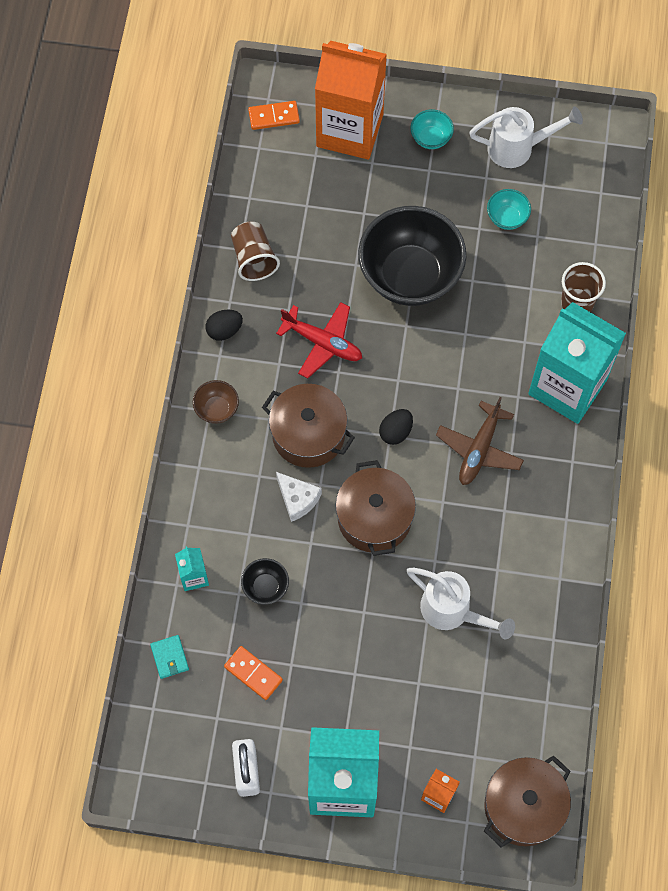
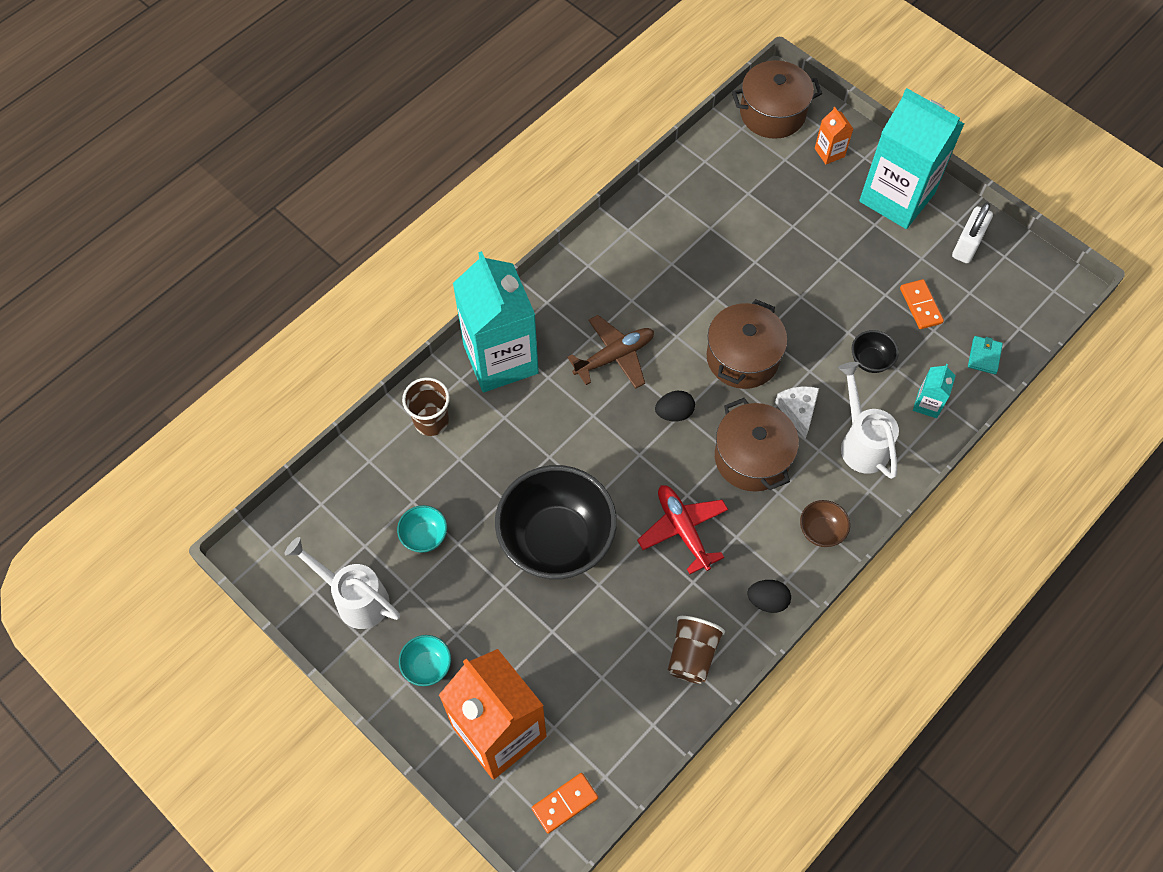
camera: 145 degrees left, 5 degrees down
orange domino [248,101,300,130] -> orange domino turned 60 degrees counterclockwise [532,773,598,834]
white watering can [407,568,515,639] -> white watering can moved to [838,362,899,479]

